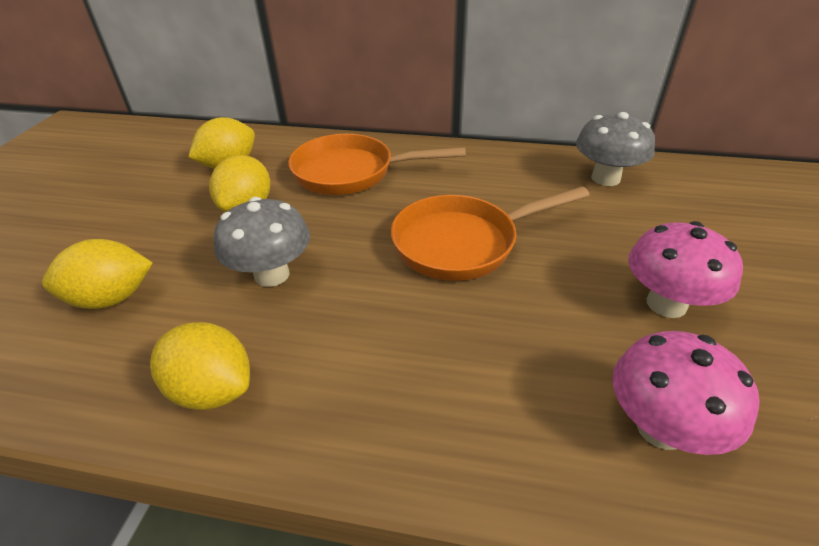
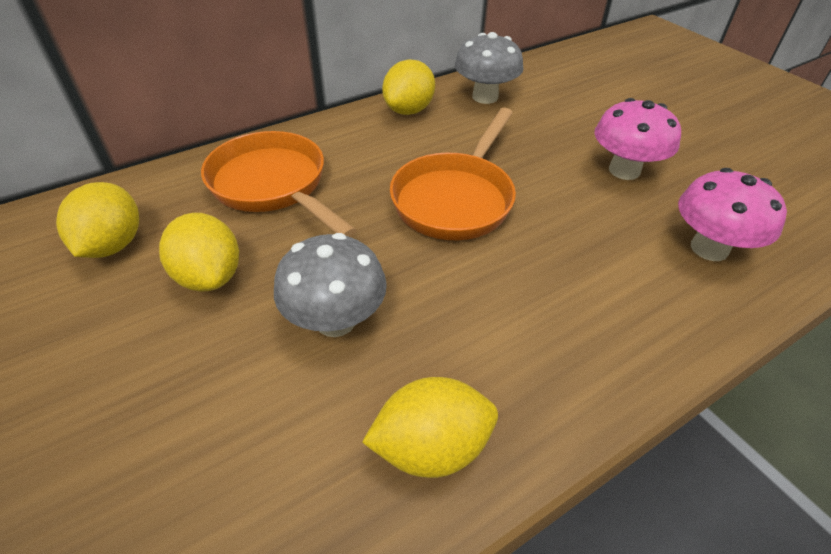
camera: 45 degrees left, 5 degrees up
yellow lemon [42,239,153,309] -> yellow lemon moved to [382,59,435,115]
orange pan [288,134,466,195] -> orange pan turned 90 degrees clockwise [201,131,357,237]

